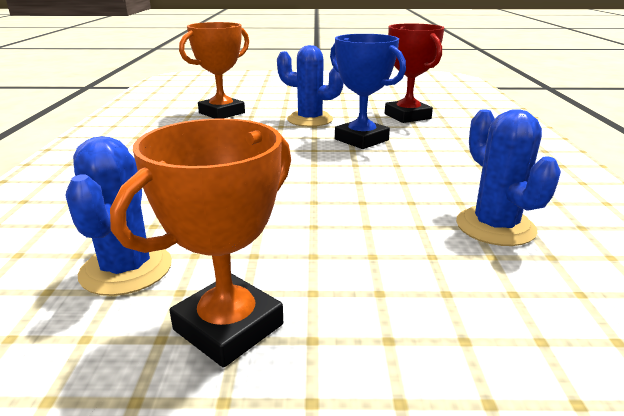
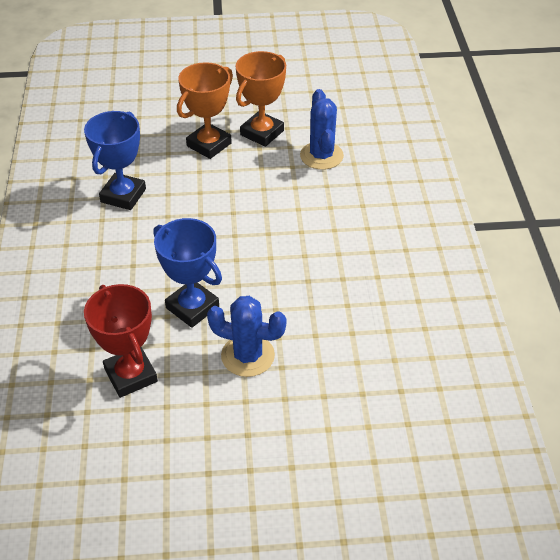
camera: 175 degrees right, 20 degrees up
orange trophy [179,22,249,119] -> orange trophy moved to [177,62,233,159]
blue cactus [456,109,561,246] -> blue trophy [84,111,146,210]

